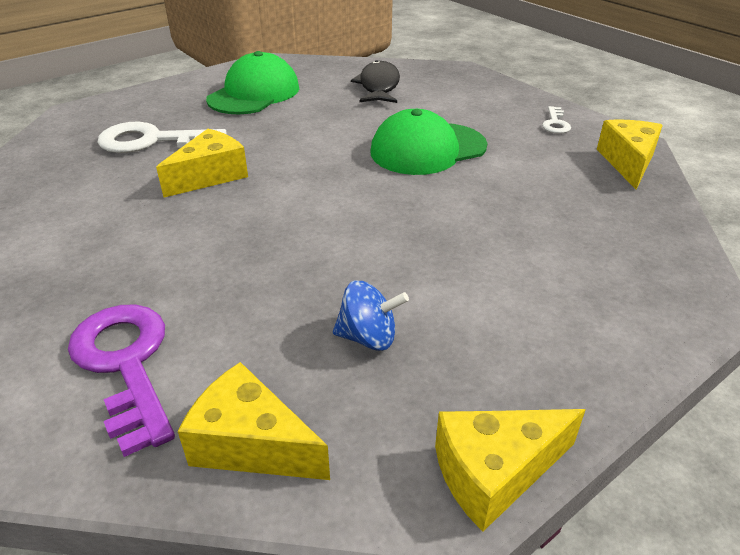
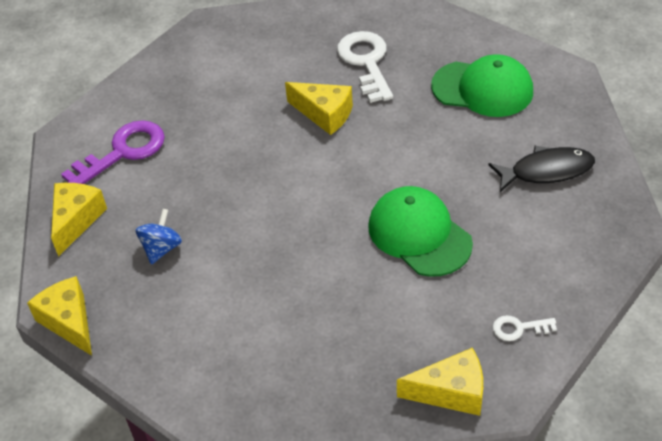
camera: 80 degrees right, 10 degrees up
blue spinning top [333,281,409,351] -> blue spinning top turned 150 degrees counterclockwise [135,209,182,265]

